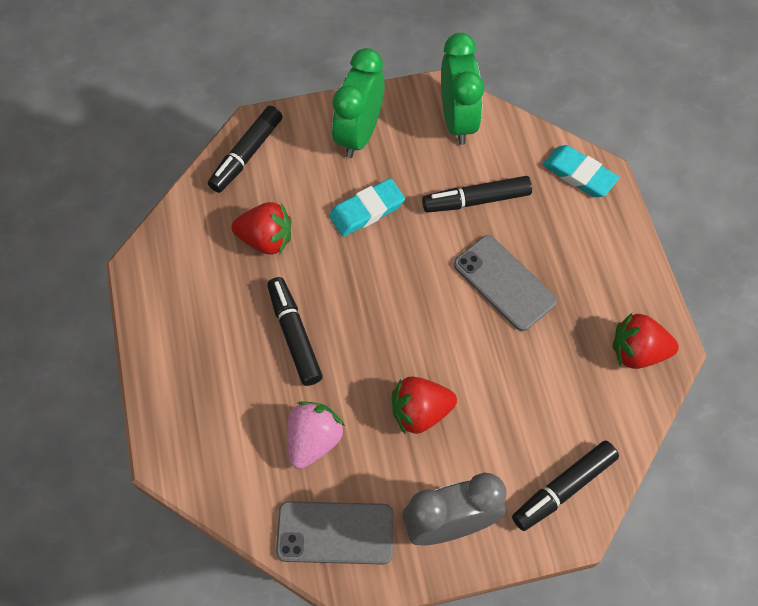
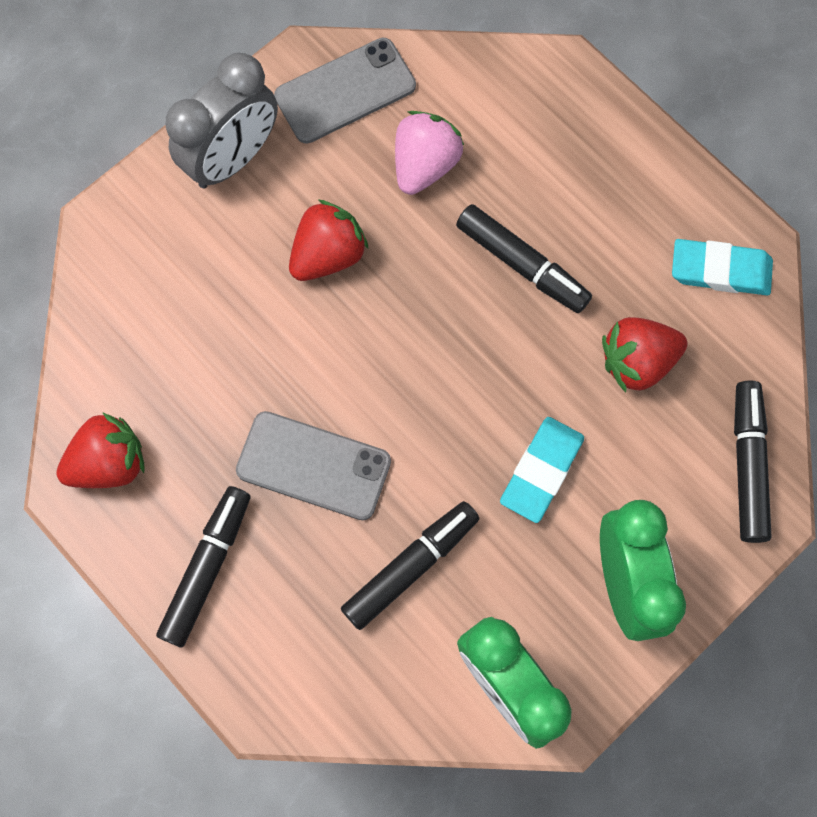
camera: 150 degrees right, 10 degrees up
pink strawberry [287,402,345,469] -> pink strawberry turned 150 degrees counterclockwise [395,111,464,195]
black marker [512,440,619,531] -> black marker moved to [156,486,250,647]
turquoise eraser [543,145,619,197] -> turquoise eraser moved to [672,239,773,295]

